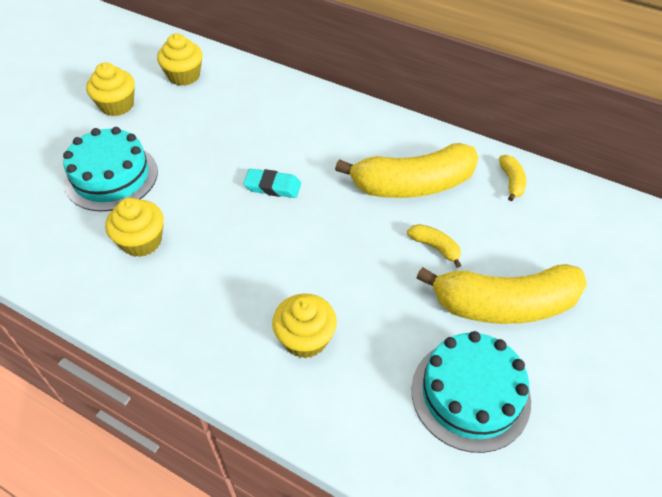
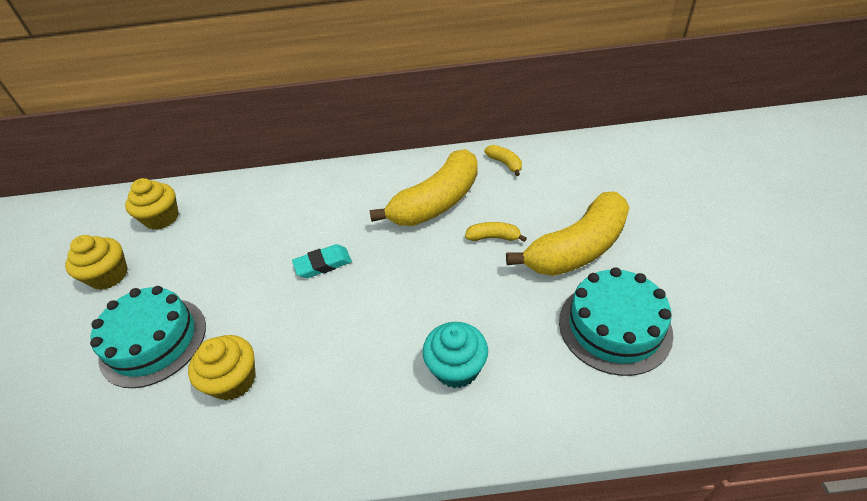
camera: 30 degrees left, 5 degrees down
yellow cupcake [272,294,337,358] -> turquoise cupcake [422,322,488,388]

